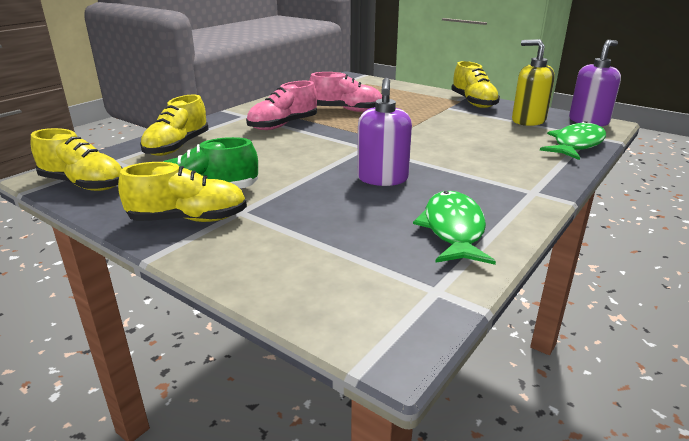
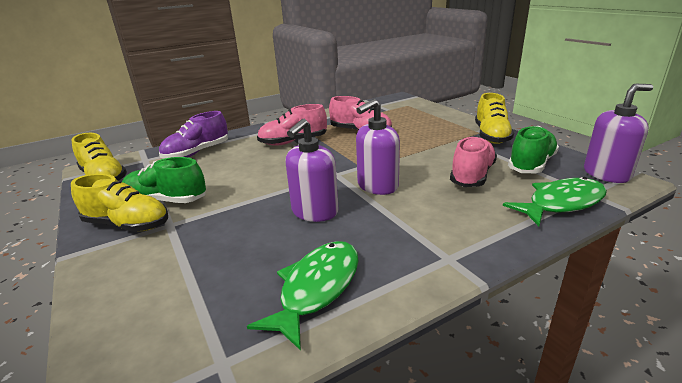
camera: 25 degrees right, 0 degrees up
yellow shoe [140,95,209,156] -> purple shoe [159,111,228,158]
yellow soap dispenser [512,39,555,126] -> green shoe [508,126,559,173]
none -> purple soap dispenser [356,99,400,195]
none -> pink shoe [450,136,497,187]

